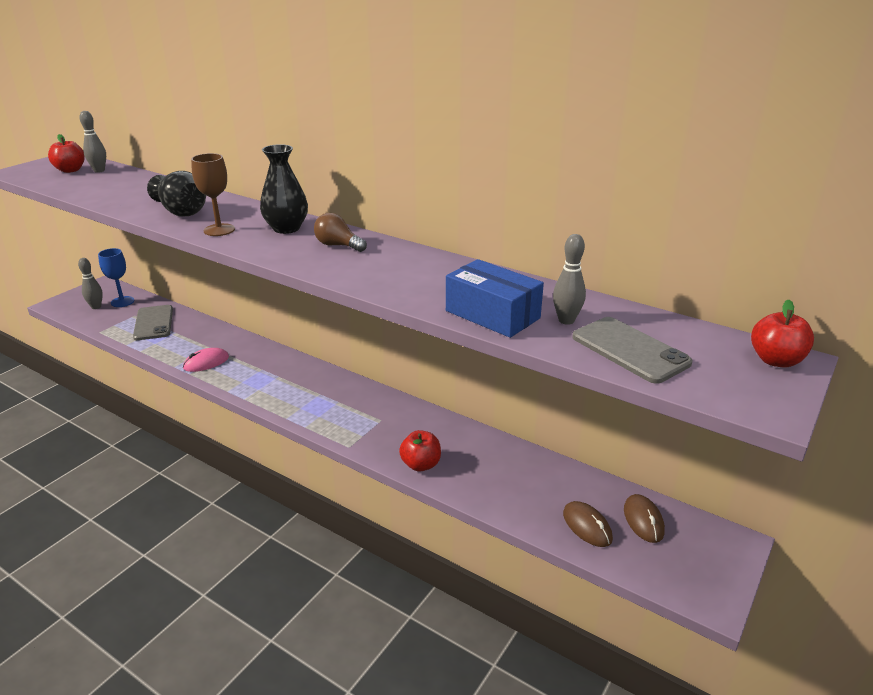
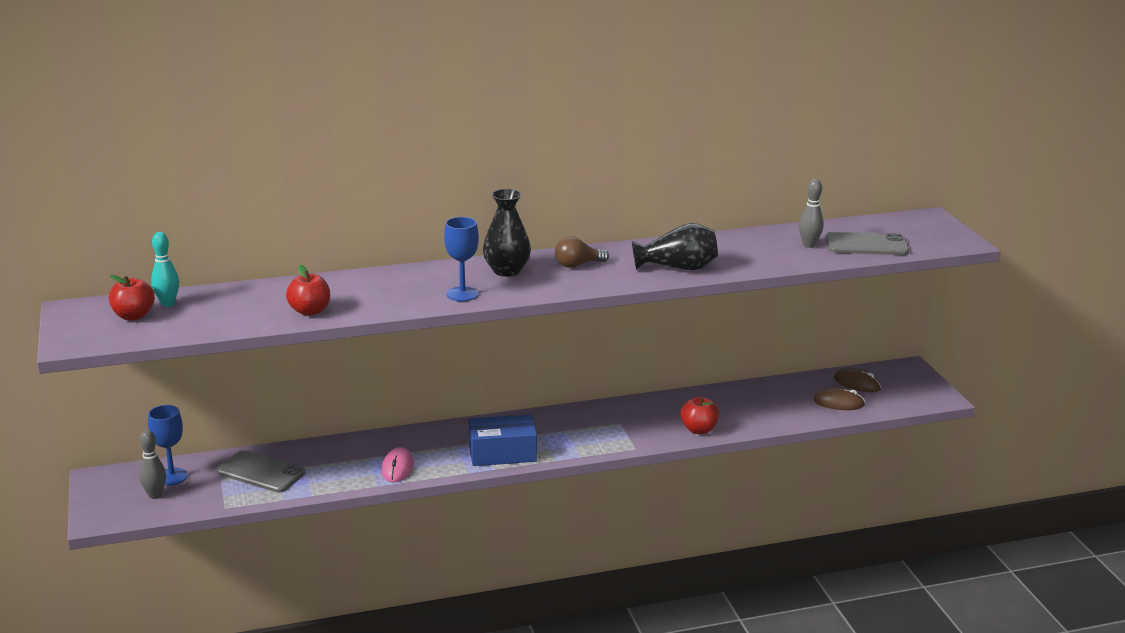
camera: 50 degrees left, 5 degrees down
grey bowling pin [79,111,106,173] -> turquoise bowling pin [151,232,179,307]
black vase [147,171,206,216] -> black vase moved to [632,223,718,270]
brown goblet [191,153,235,236] -> blue goblet [444,217,479,301]
blue box [446,259,544,338] -> blue box moved to [469,414,537,466]
red apple [751,300,814,368] -> red apple moved to [286,265,330,316]

